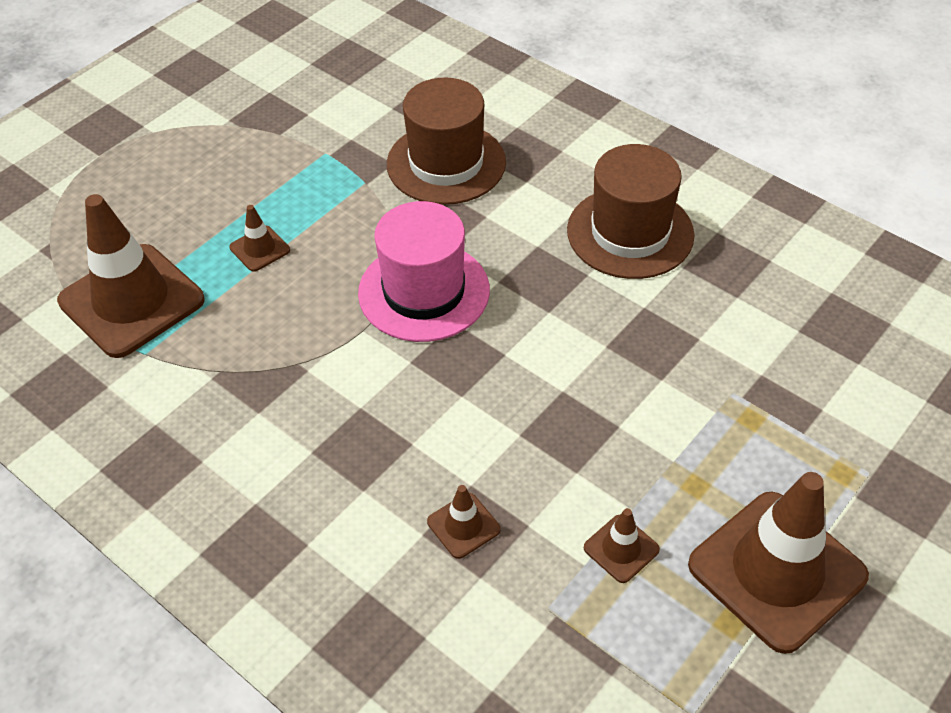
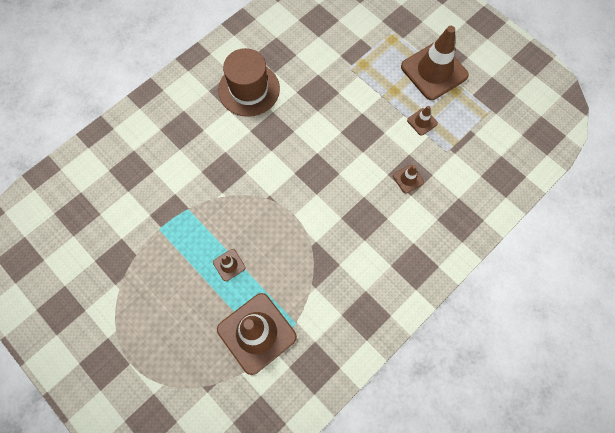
camera: 85 degrees left, 20 degrees up
pink hat [358,201,490,342] -> none
brown hat [387,78,506,205] -> none

